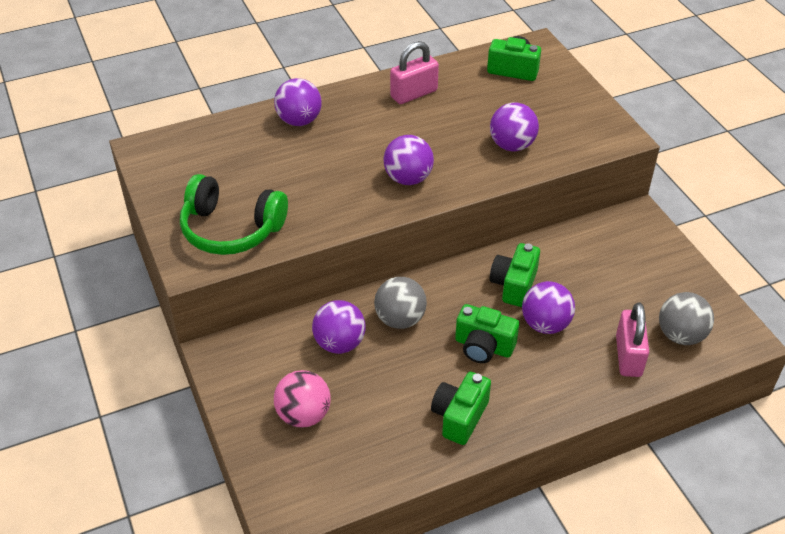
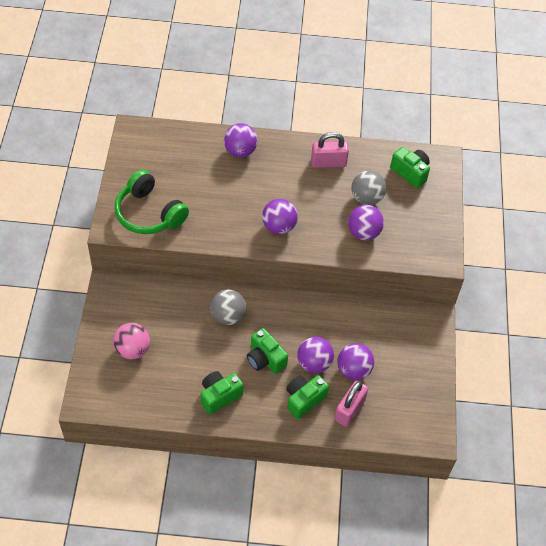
camera: 25 degrees right, 10 degrees up
purple ball [312,300,366,354] -> purple ball moved to [337,343,374,380]
green camera [490,243,540,307] -> green camera moved to [286,375,329,419]
grey ball [659,292,714,345] -> grey ball moved to [351,171,386,205]

